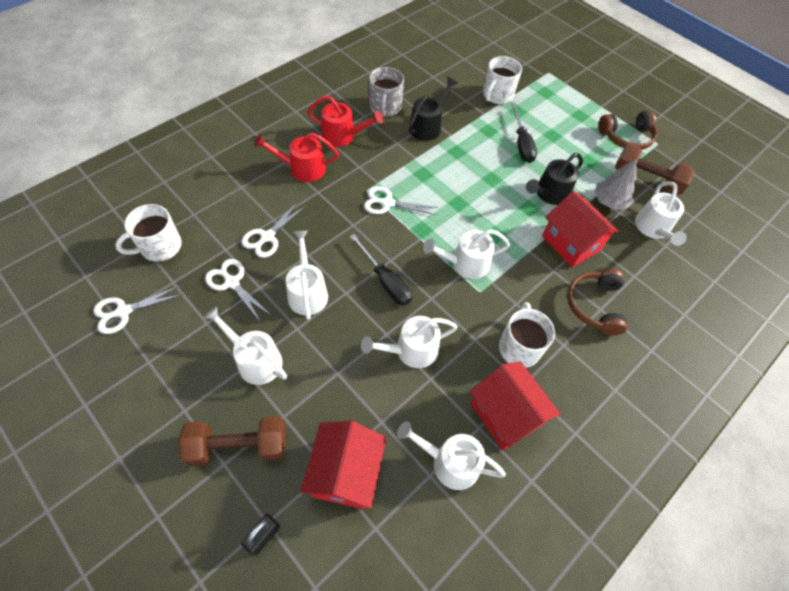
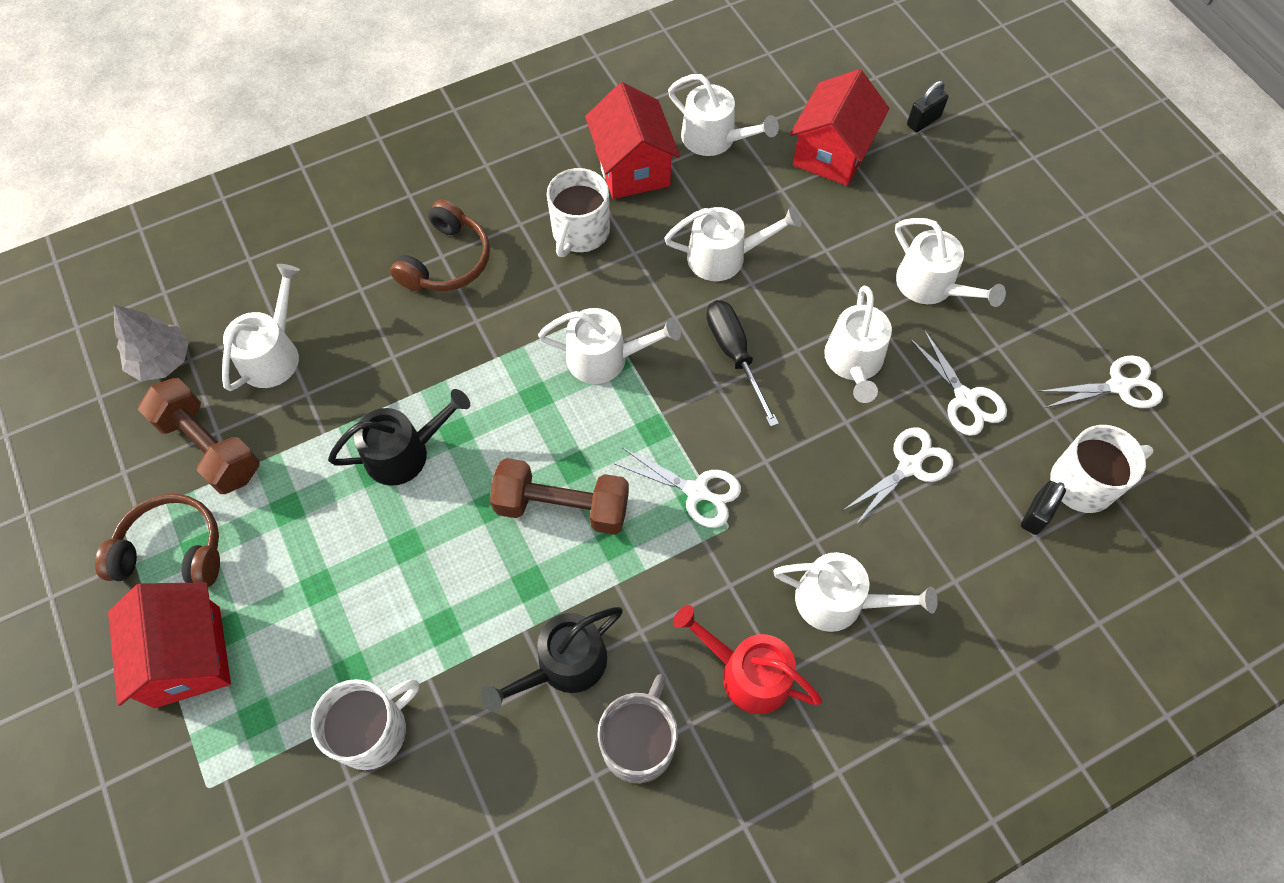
camera: 160 degrees left, 5 degrees up
brown dumbbell [178,416,286,466] -> brown dumbbell moved to [490,458,629,535]
red watering can [254,133,339,182] -> white watering can [773,552,938,632]
black screwdriver [512,103,537,163] -> none
red house [542,191,620,268] -> red house moved to [108,582,231,708]
grey tree [594,158,637,209] -> grey tree moved to [114,305,189,381]
none -> black padlock [1021,481,1066,535]

